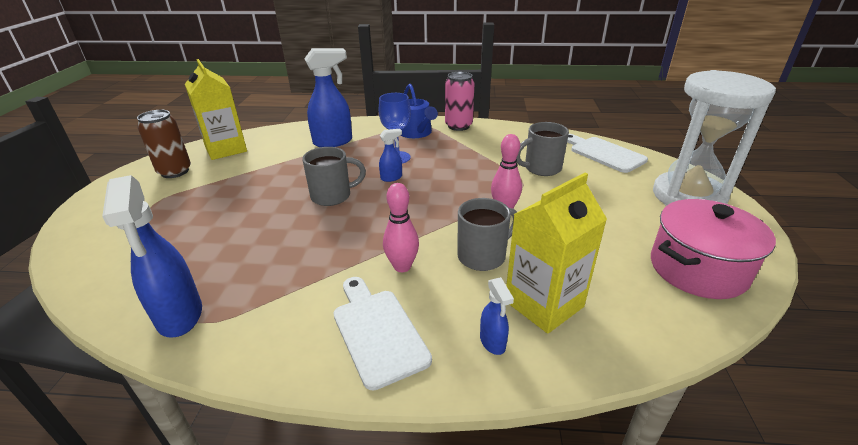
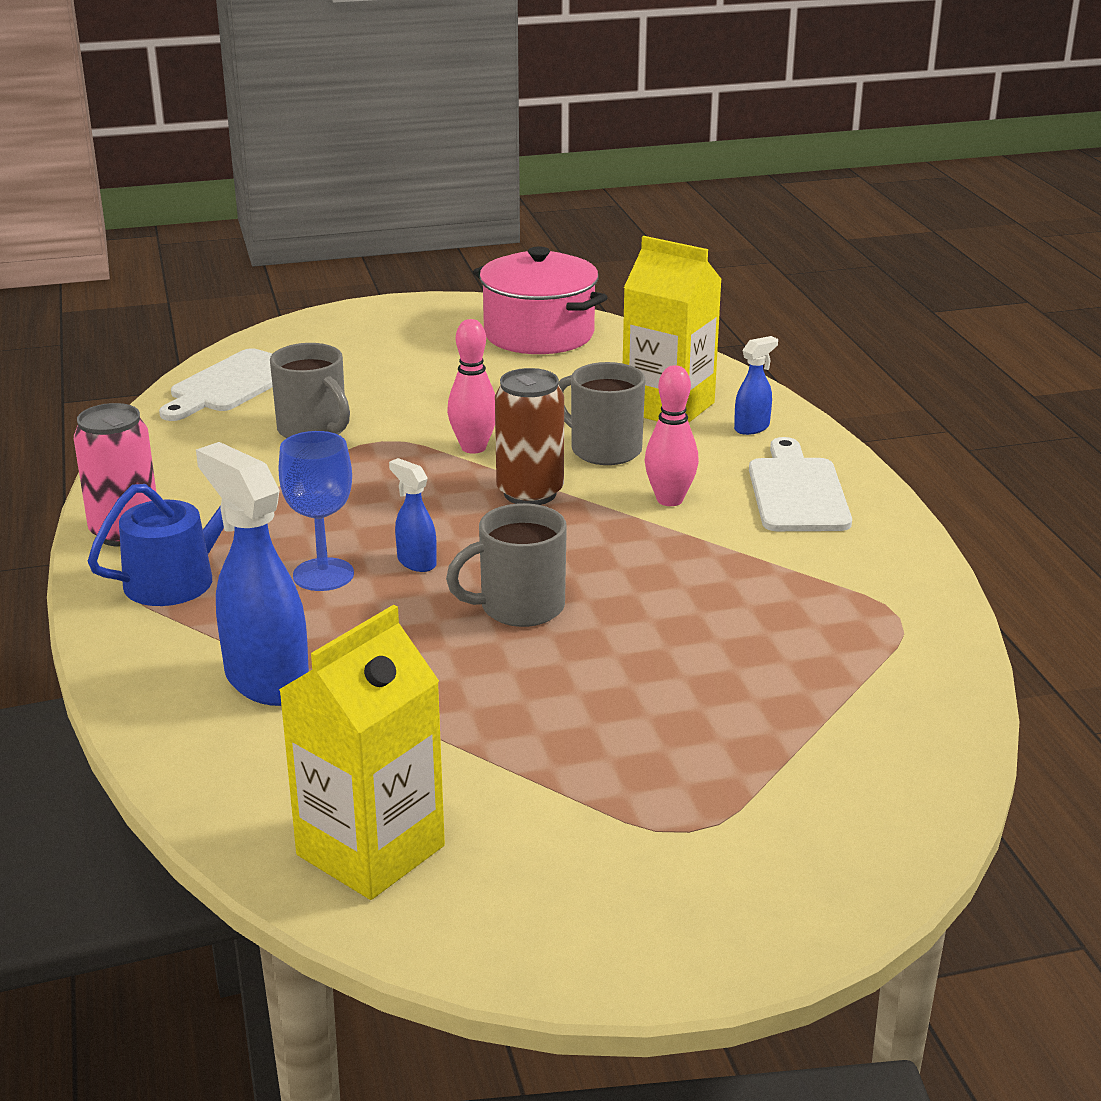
camera: 110 degrees left, 5 degrees down
blue spray bottle [102,175,202,338] -> none
brown can [137,110,191,178] -> brown can moved to [495,368,564,505]
grey mug [302,147,366,206] -> grey mug turned 75 degrees counterclockwise [446,503,567,627]
white cutting board [334,277,432,391] -> white cutting board turned 135 degrees clockwise [749,437,852,531]
white hourglass [653,70,776,206] -> none

